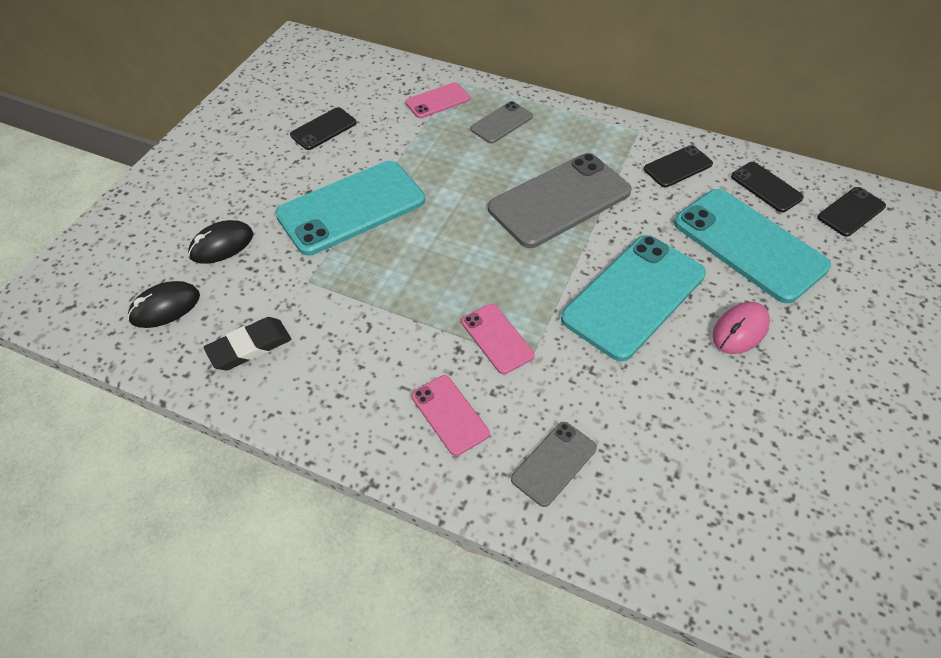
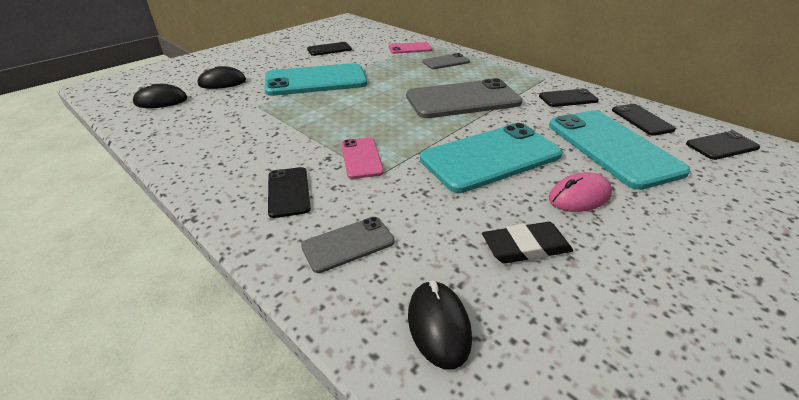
camera: 20 degrees right, 15 degrees down
black eraser [204,317,291,370] -> black eraser moved to [482,222,573,264]
pink phone [412,375,490,456] -> black phone [268,167,311,218]
none -> black mouse [408,280,472,370]

